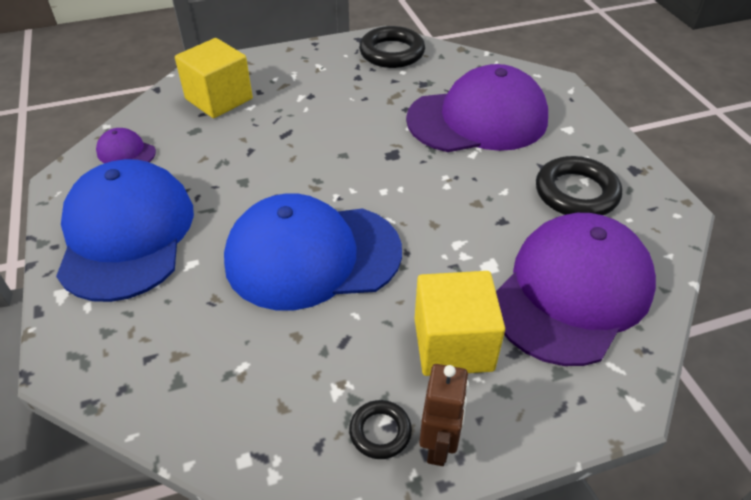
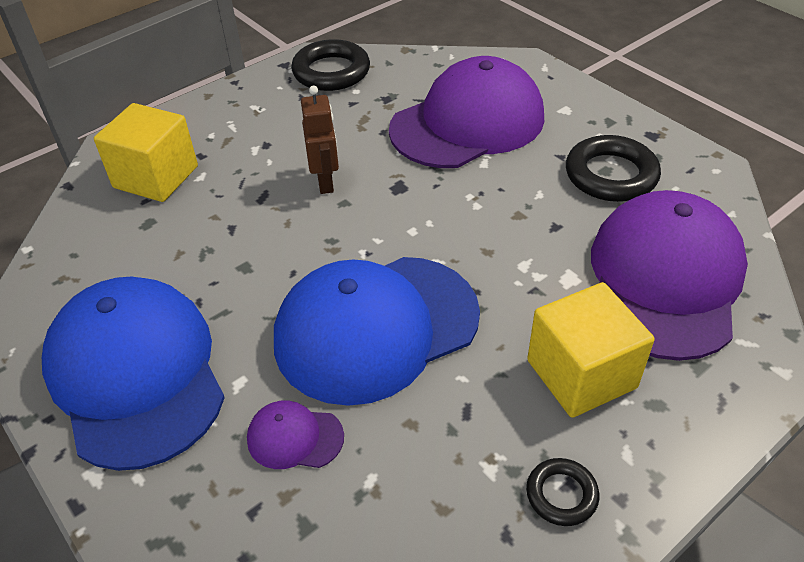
camera: 20 degrees left, 0 degrees up
purple cap [96,128,156,163] -> purple cap moved to [247,400,344,469]
brown robot [419,364,469,466] -> brown robot moved to [301,86,339,194]

